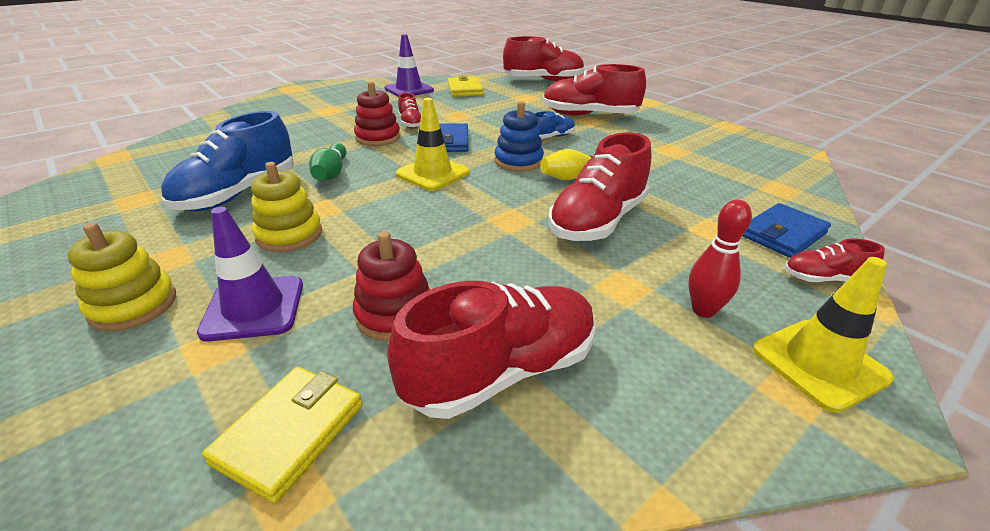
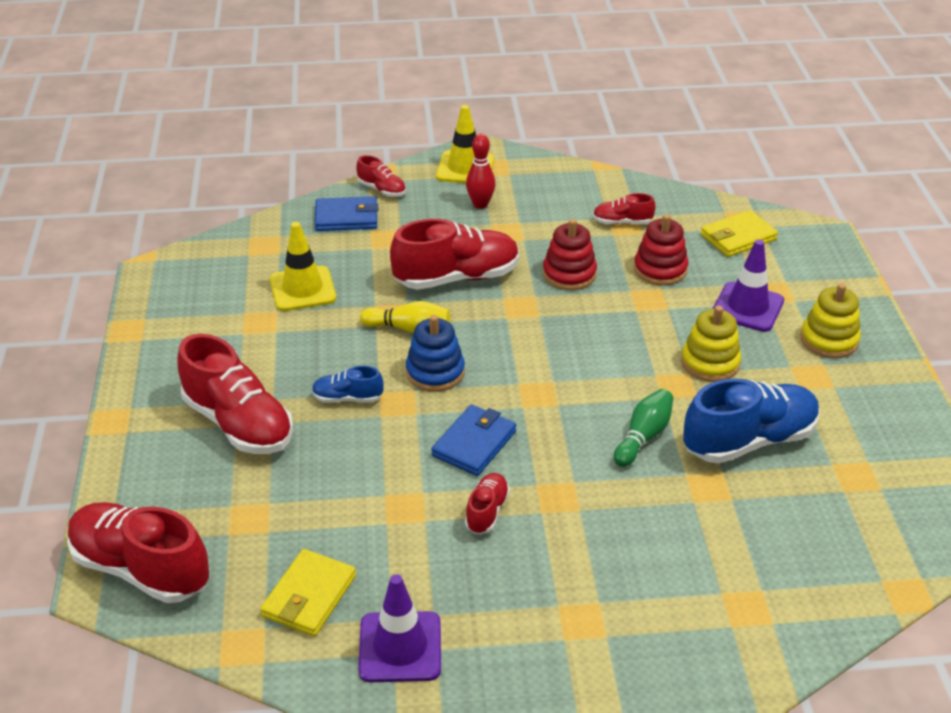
camera: 145 degrees left, 5 degrees up
red stacking toy [354,82,401,146] -> red stacking toy moved to [543,219,597,290]
red shoe [387,281,596,419] -> red shoe [593,193,656,224], size x0.49
yellow traffic cone [396,98,470,191] -> yellow traffic cone moved to [270,222,336,311]

